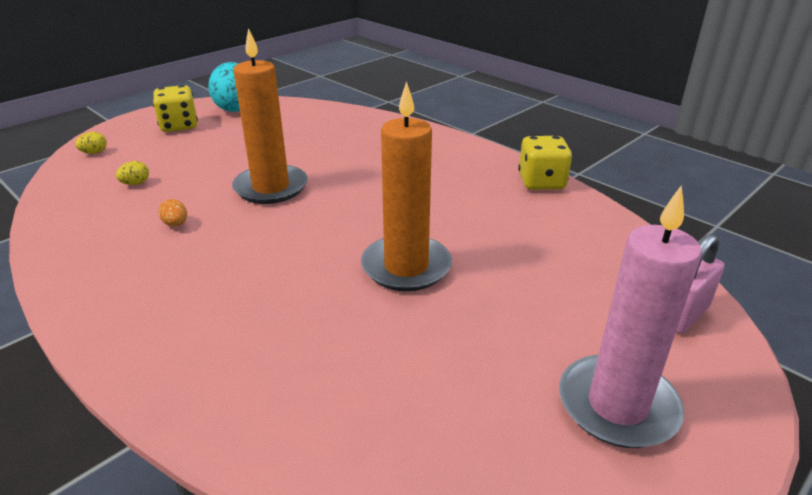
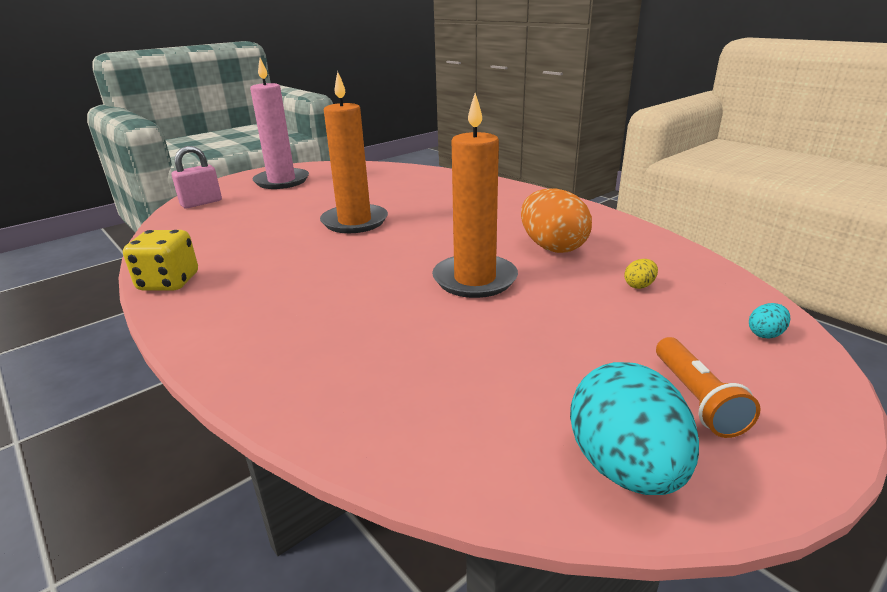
camera: 175 degrees left, 5 degrees down
yellow egg [75,132,107,154] -> turquoise egg [749,303,790,338]
yellow dice [153,85,198,132] -> orange flashlight [656,337,761,438]
orange egg [158,199,187,226] -> orange egg [521,189,592,253], size x2.42

